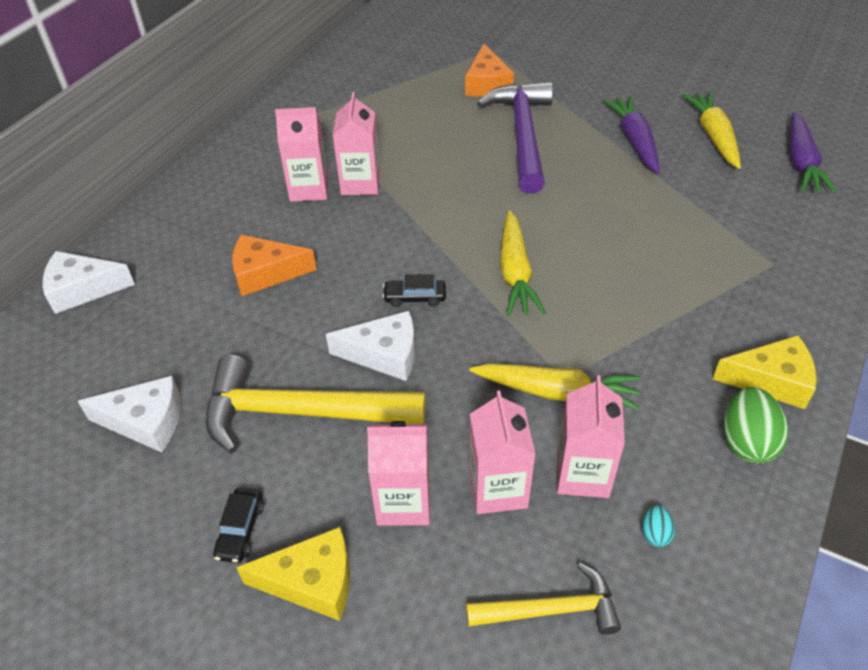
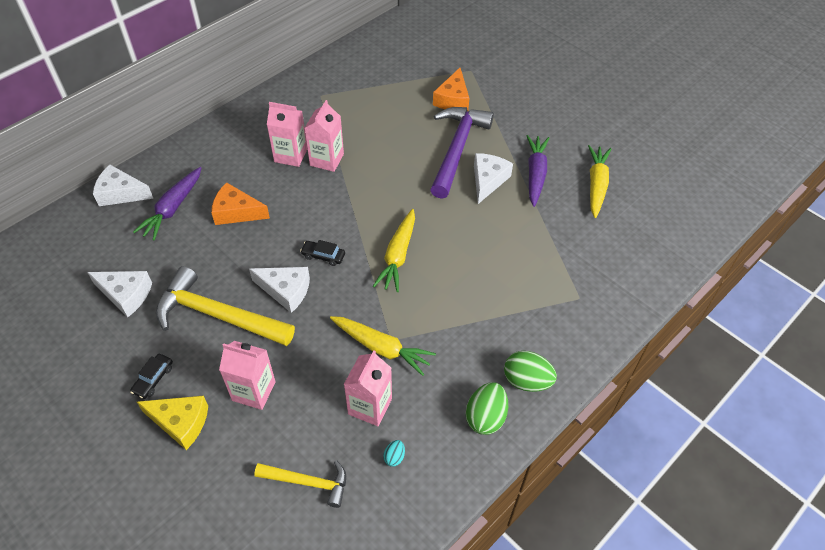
camera: 15 degrees right, 5 degrees up
pink carton [469,390,536,514] -> none
yellow cheese [713,335,817,409] -> green egg [504,351,557,392]
purple carrot [790,112,837,194] -> purple carrot moved to [133,167,201,241]
none -> white cheese [474,153,513,204]

